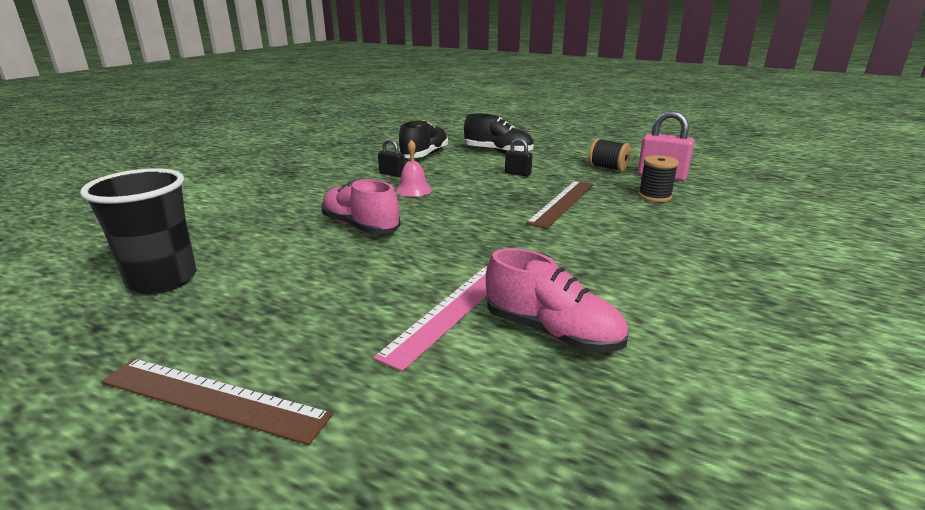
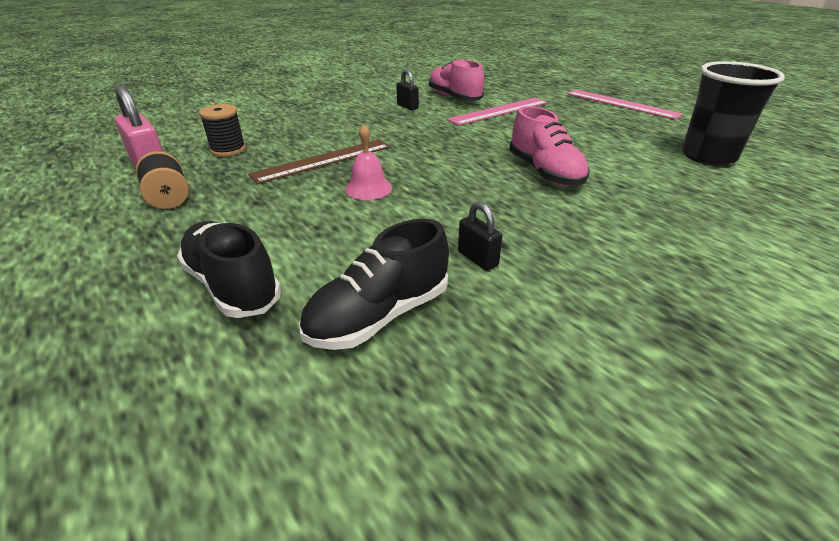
camera: 155 degrees left, 10 degrees up
brown ruler [101,358,333,445] -> pink ruler [567,89,683,120]
pink bell [395,140,432,197] -> pink bell moved to [345,124,392,200]
black padlock [505,138,532,177] -> black padlock moved to [396,70,419,110]

